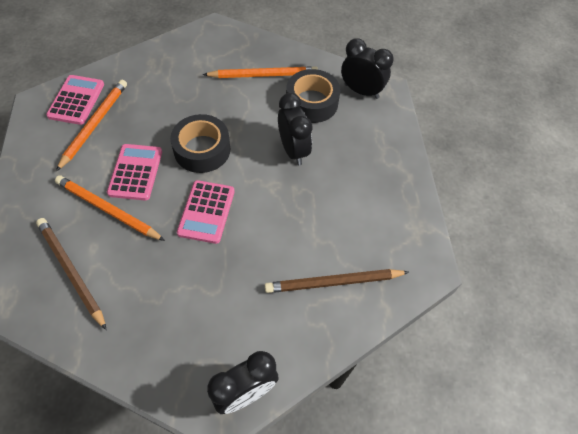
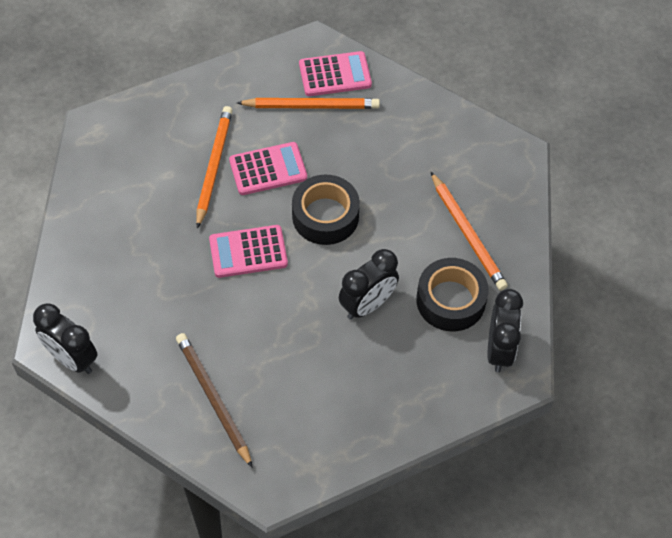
camera: 70 degrees right, 0 degrees up
brown pencil [36,218,107,330] -> none

